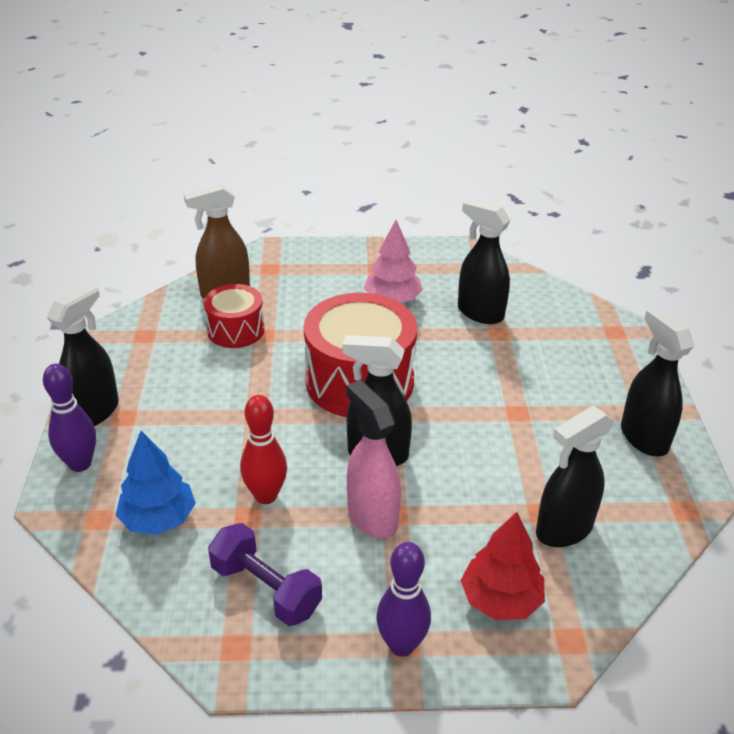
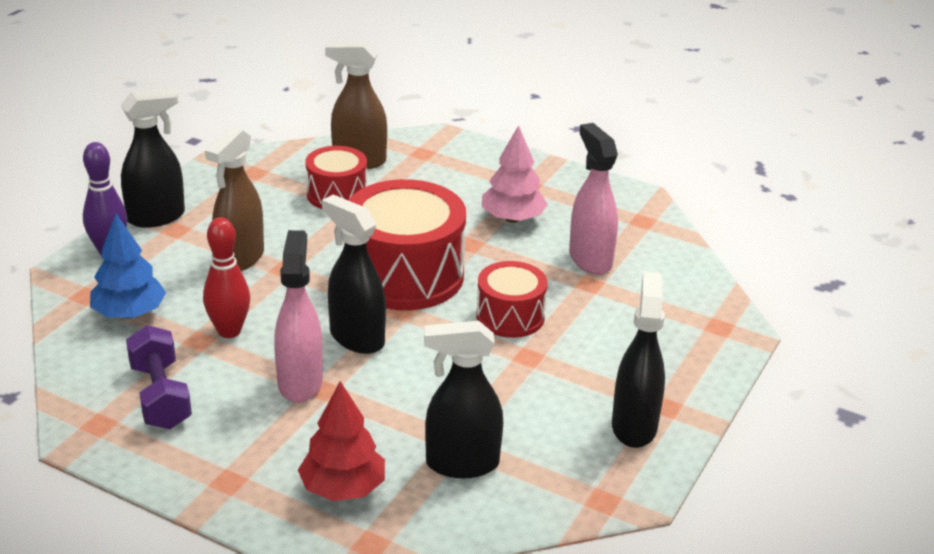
camera: 30 degrees right, 5 degrees down
purple bowling pin [376,542,431,657] -> none
black spray bottle [458,199,511,324] -> pink spray bottle [569,123,618,275]
none -> brown spray bottle [205,127,264,271]
none -> red drum [476,261,547,338]

